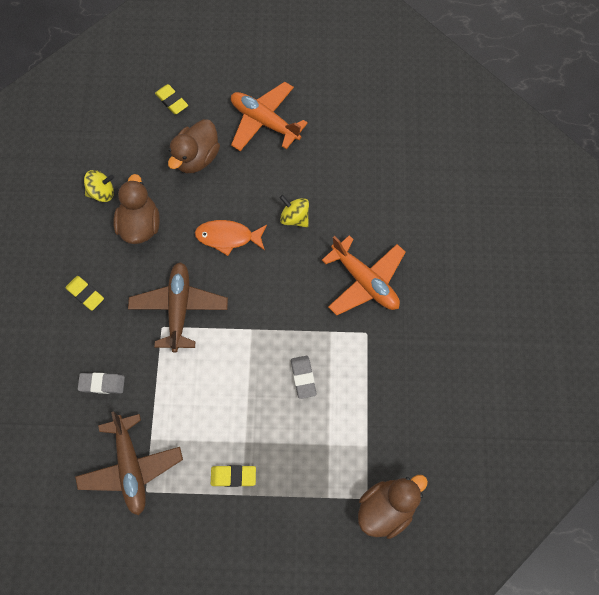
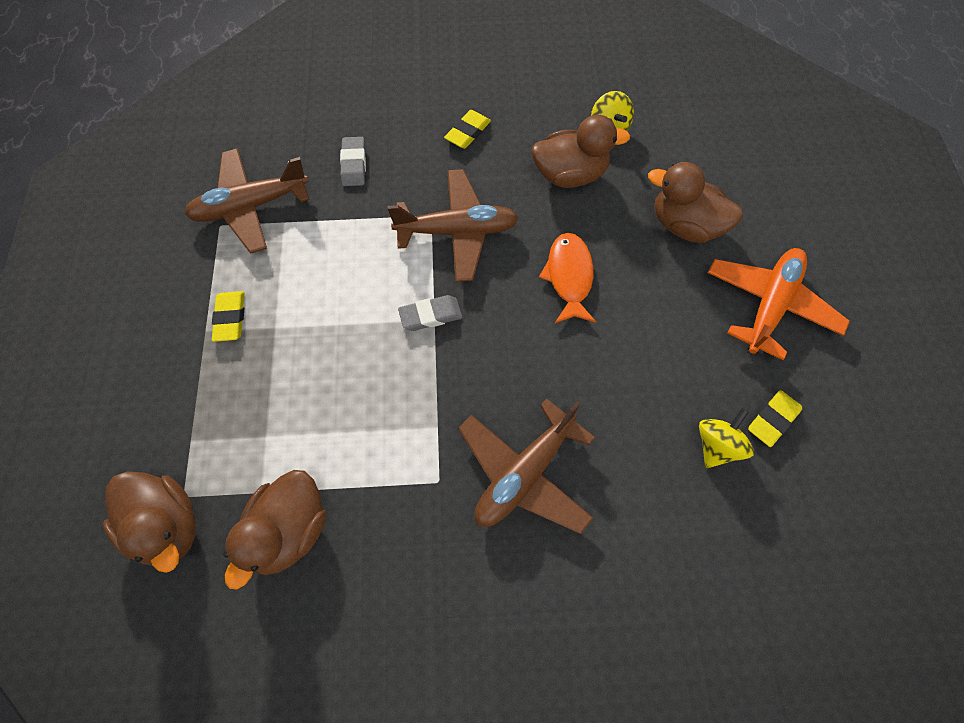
camera: 85 degrees right, 5 degrees down
yellow eraser [155,84,188,114] -> yellow eraser moved to [748,390,802,447]
yellow spinning top [280,195,309,227] -> yellow spinning top moved to [699,408,754,468]
grey eraser [291,356,317,399] -> grey eraser moved to [398,295,462,331]
orange plane [322,235,406,316] -> brown plane [458,398,595,534]
none -> brown duck [223,470,326,590]

